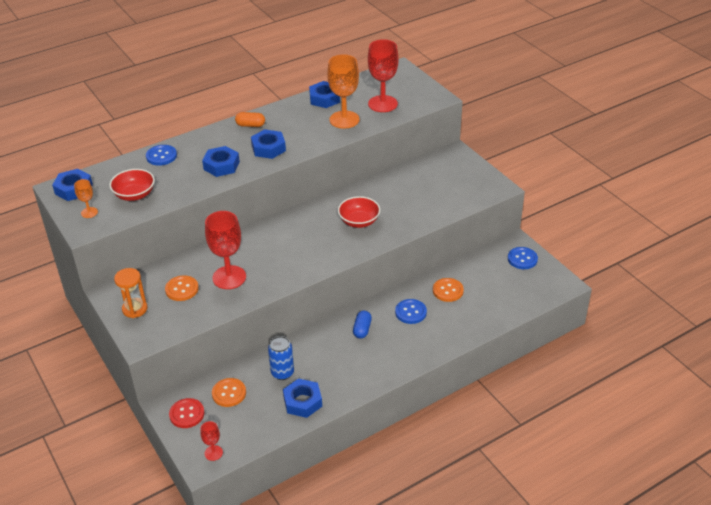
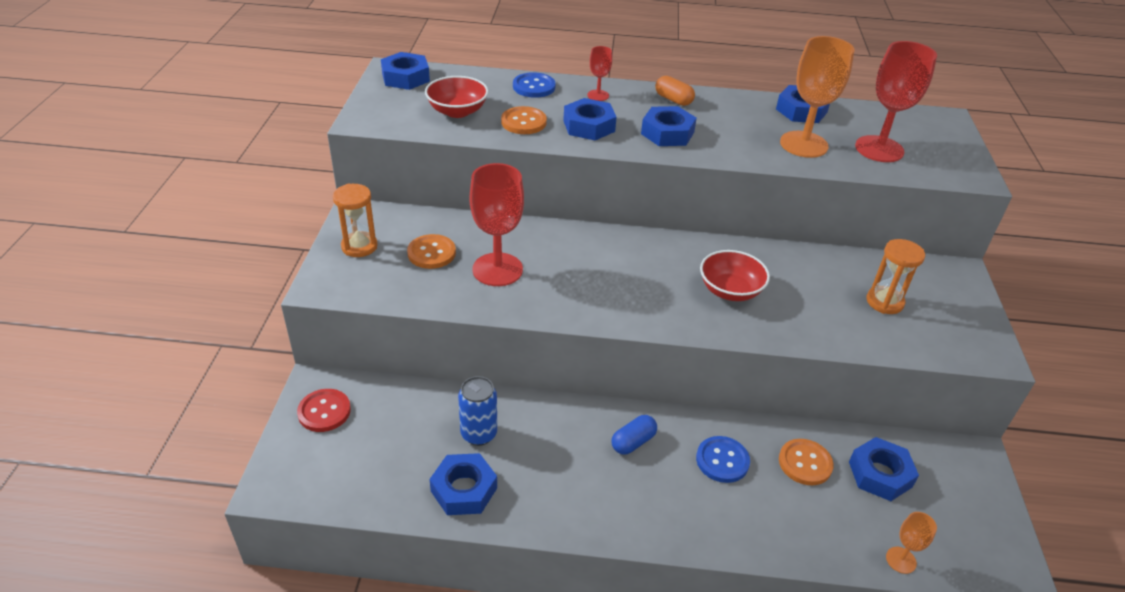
camera: 35 degrees right, 0 degrees up
orange goblet [74,179,98,218] -> orange goblet moved to [886,512,937,574]
red goblet [200,421,223,461] -> red goblet moved to [587,46,612,101]
orange button [212,378,246,407] -> orange button moved to [501,106,547,134]
blue button [508,247,538,269] -> none
none -> blue nut [849,437,919,501]
none -> orange hourglass [867,239,925,314]

